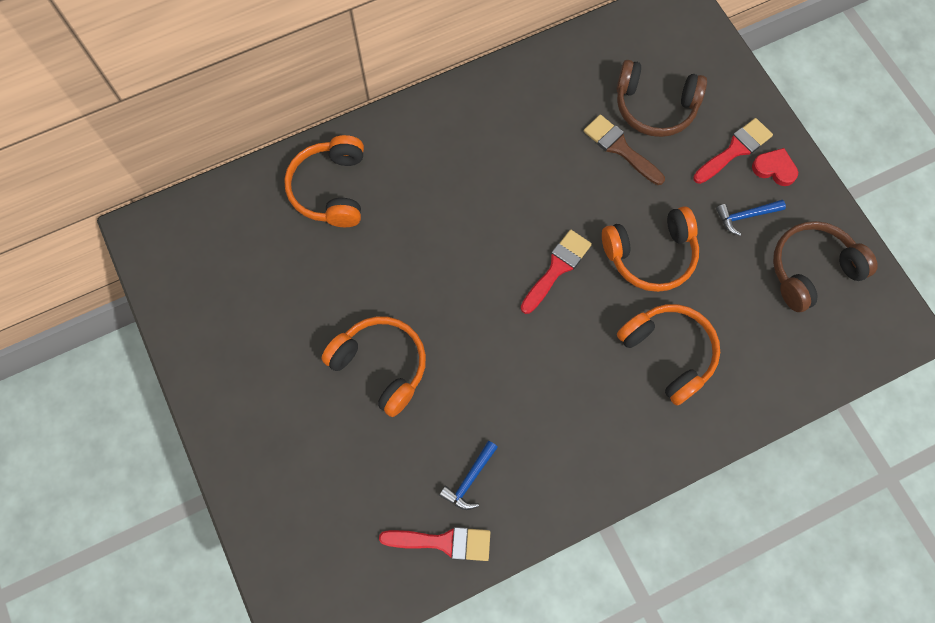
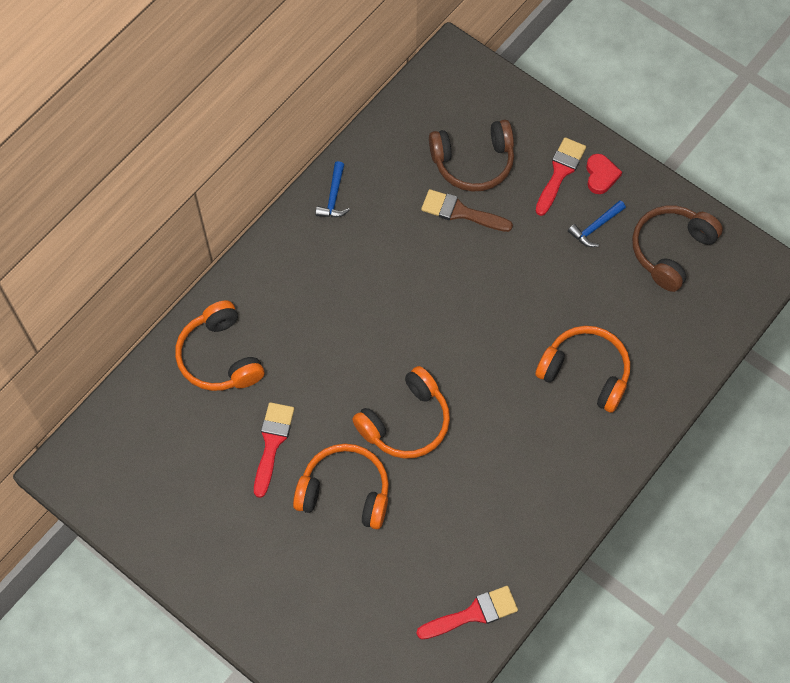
camera: 25 degrees left, 5 degrees down
blue hammer [439,441,498,510] -> blue hammer moved to [315,161,350,217]
red brush [521,230,592,314] -> red brush moved to [254,402,294,498]
orange headphones [602,206,699,292] -> orange headphones moved to [352,366,450,459]
red heart [752,148,798,186] -> red heart turned 90 degrees clockwise [586,154,622,194]

